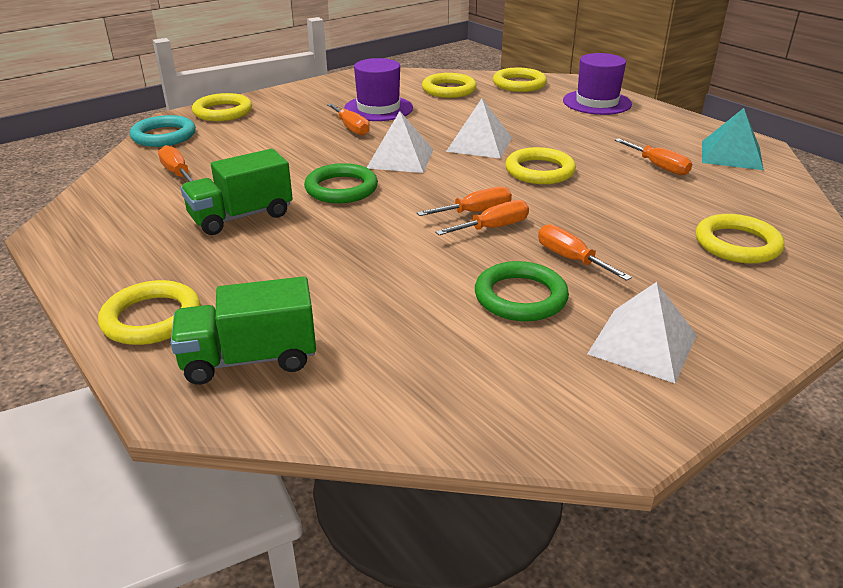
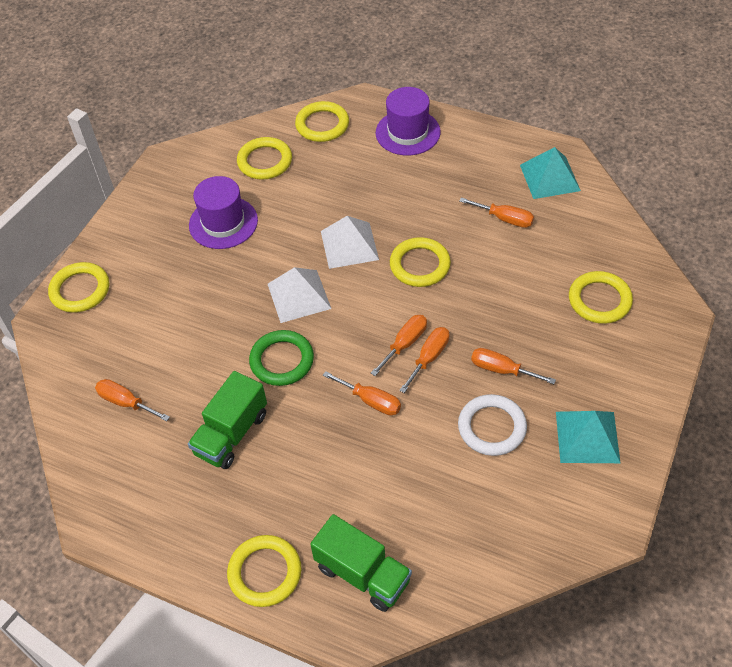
camera: 25 degrees left, 20 degrees up
turquoise ring [130,115,196,147] -> none
green truck [171,276,316,385] -> green truck turned 105 degrees counterclockwise [310,514,412,612]
orange screwdriver [327,103,370,136] -> orange screwdriver moved to [323,371,401,416]
green ring [475,261,569,321] -> white ring [458,394,527,456]
white pyramid [587,282,697,383] -> turquoise pyramid [556,411,621,463]

